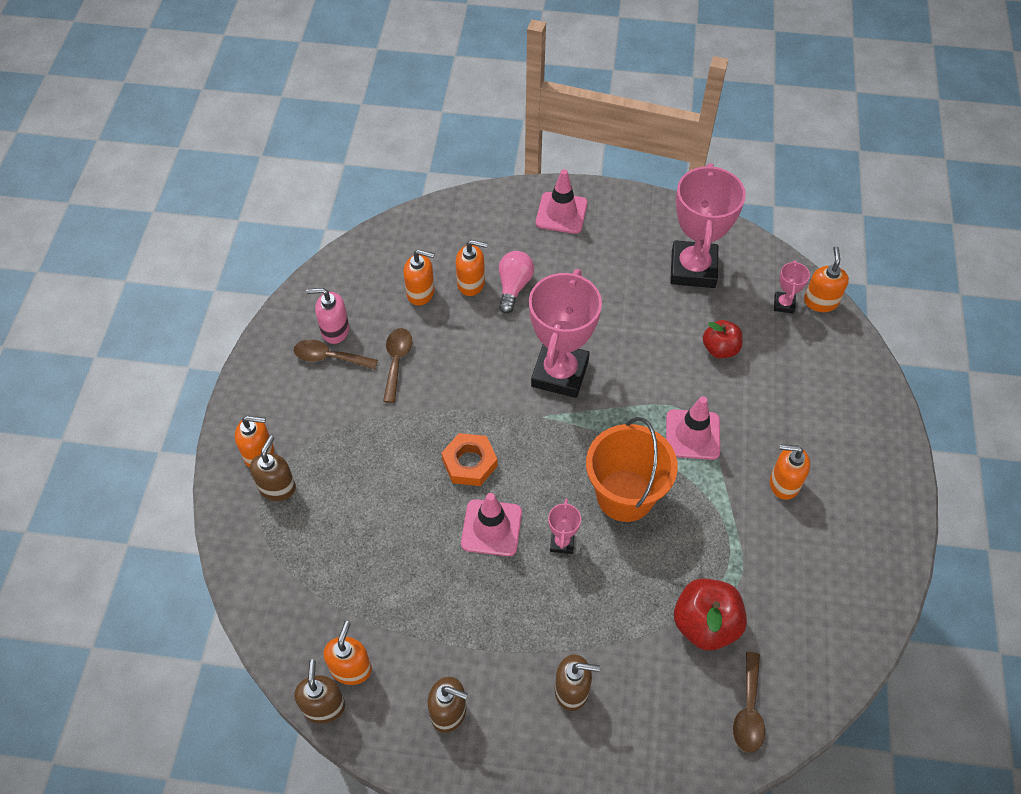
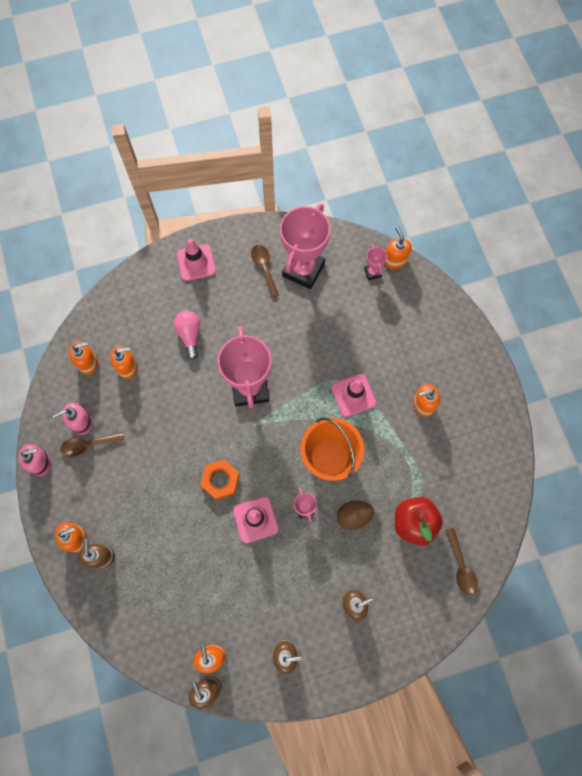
camera: 25 degrees left, 15 degrees up
brown spoon [383,328,412,403] -> brown spoon moved to [251,245,279,298]
orange soap dispenser [456,240,488,296] -> orange soap dispenser moved to [69,342,98,375]
pink trophy [670,163,746,288] -> pink trophy turned 45 degrees clockwise [280,203,331,289]
red apple [703,320,743,358] -> none
none -> pink soap dispenser [19,444,51,476]
none -> brown egg [337,501,374,530]

